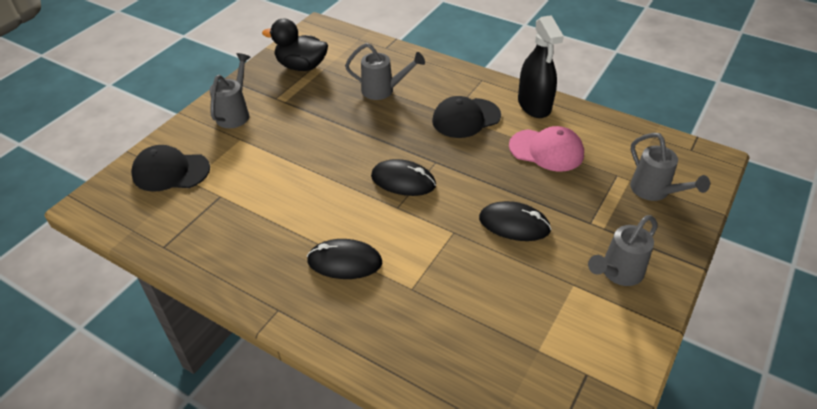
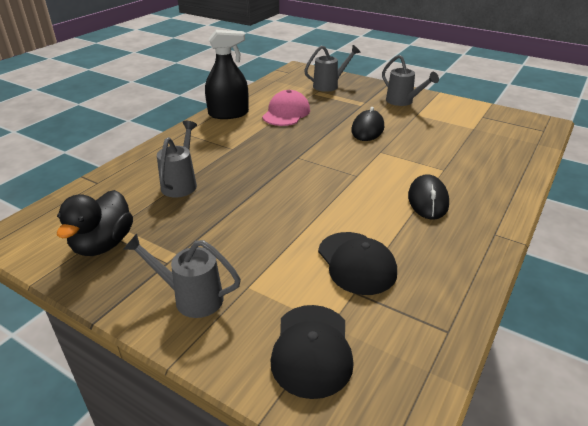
camera: 90 degrees left, 10 degrees down
black mouse [371,159,436,196] -> none
black cap [432,96,501,138] -> black cap moved to [318,232,397,295]

